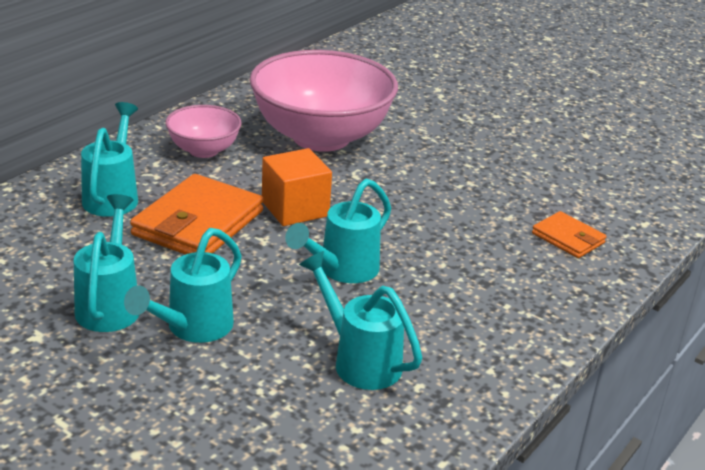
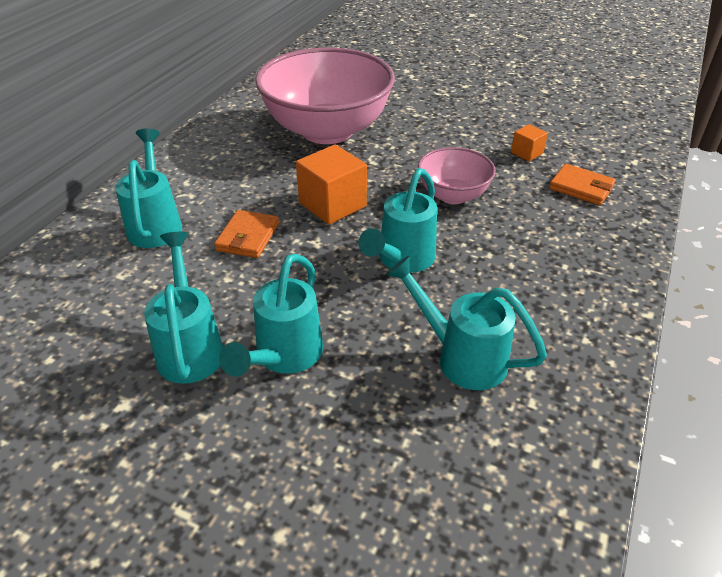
camera: 10 degrees left, 10 degrees up
orange wallet [130,174,264,255] -> orange wallet [214,210,279,258], size x0.54
pink bowl [165,105,242,158] -> pink bowl moved to [418,147,496,204]
none -> orange cube [511,124,548,161]

